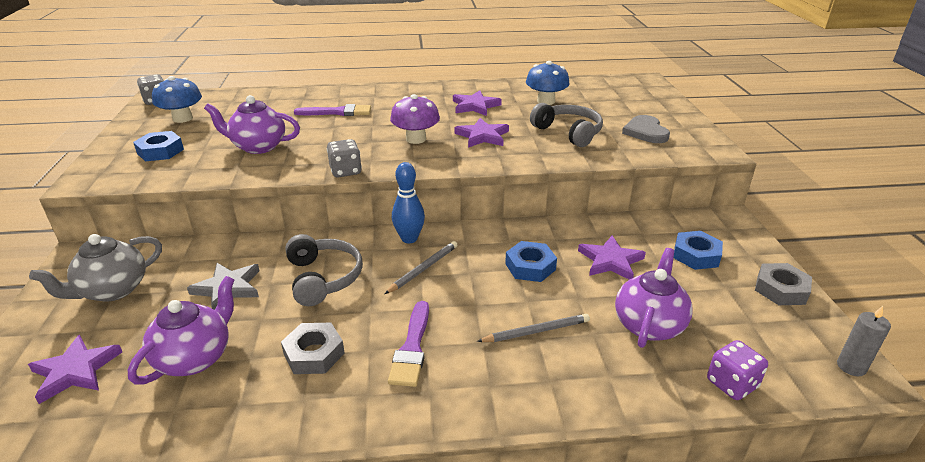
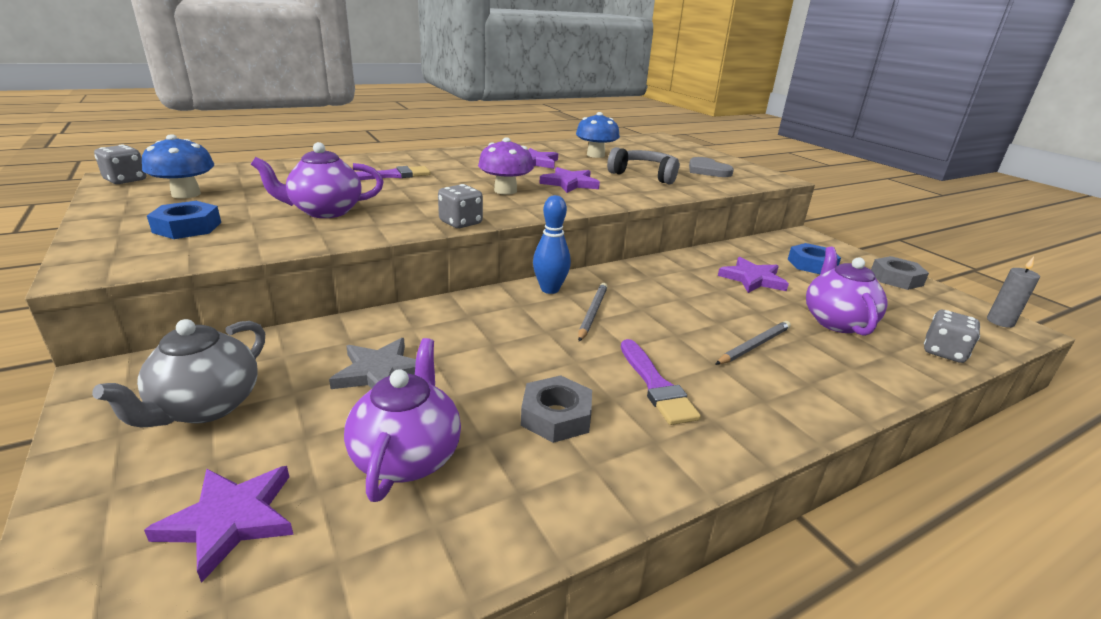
camera: 25 degrees left, 5 degrees down
grey headphones [285,234,363,306] -> none
blue nut [505,241,557,282] -> none
purple dice [707,340,768,400] -> grey dice [924,310,980,363]

